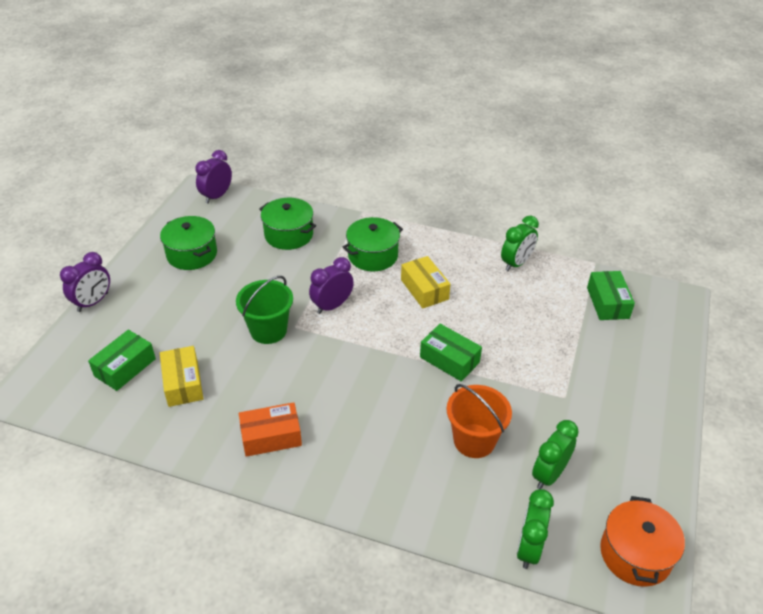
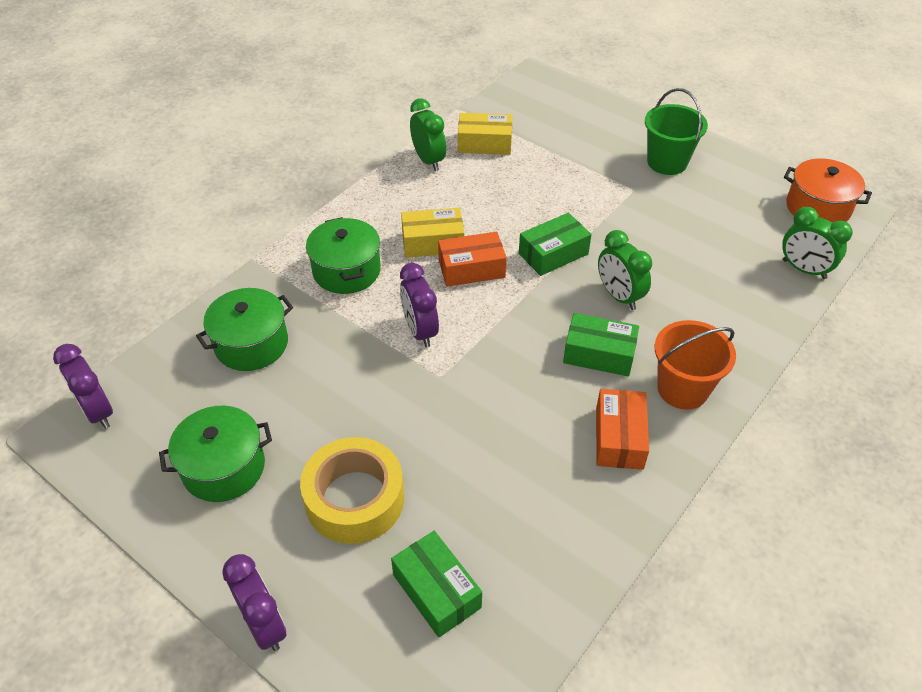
camera: 70 degrees left, 5 degrees up
yellow box [160,346,203,407] -> yellow box moved to [458,113,512,155]
green bucket [236,276,293,344] -> green bucket moved to [645,88,708,175]
orange bucket [447,384,512,458] -> orange bucket moved to [655,320,736,410]
green clock [532,420,579,489] -> green clock moved to [598,230,652,310]
green box [587,271,635,320] -> green box moved to [563,313,639,376]
none -> yellow tape [300,437,404,544]
none -> orange box [438,232,507,287]

